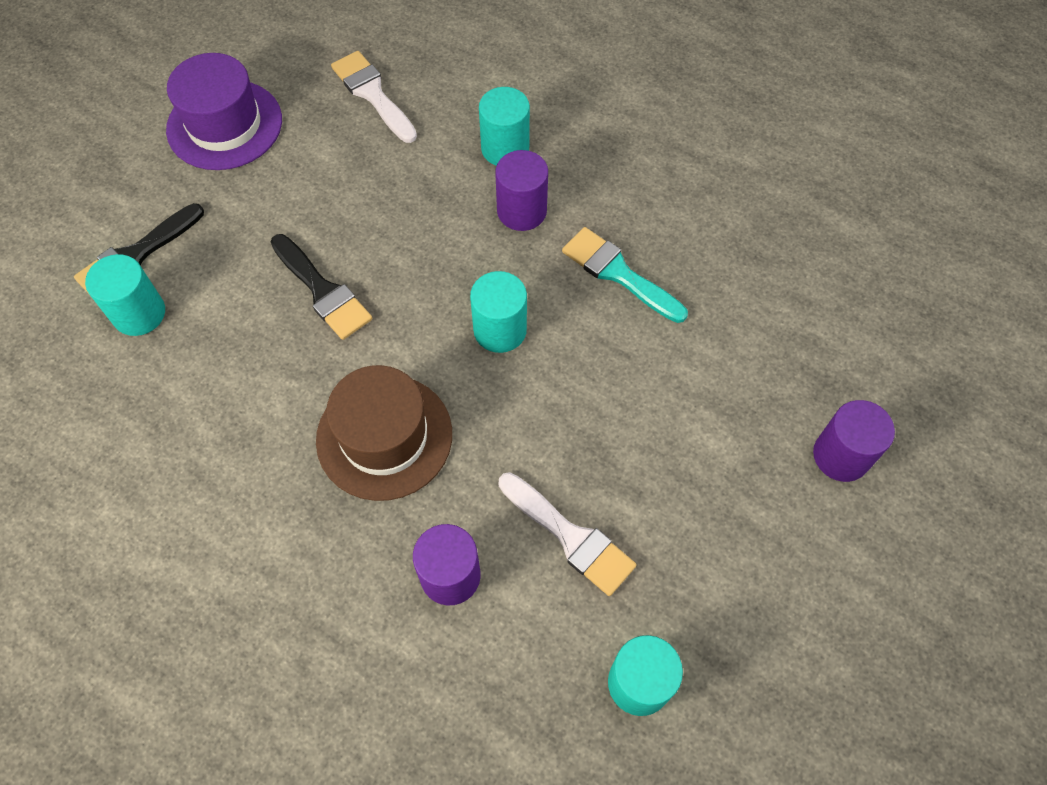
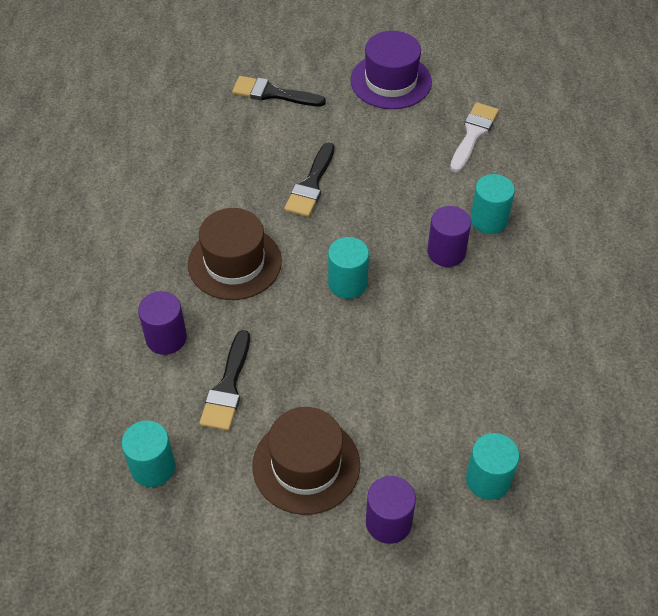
camera: 60 degrees right, 10 degrees down
turquoise cylinder [85,254,165,336] -> turquoise cylinder moved to [466,433,519,500]
white brush [499,472,636,596] -> black brush [199,330,250,431]
turquoise brush [562,227,688,323] -> none
none -> brown hat [253,407,360,515]

